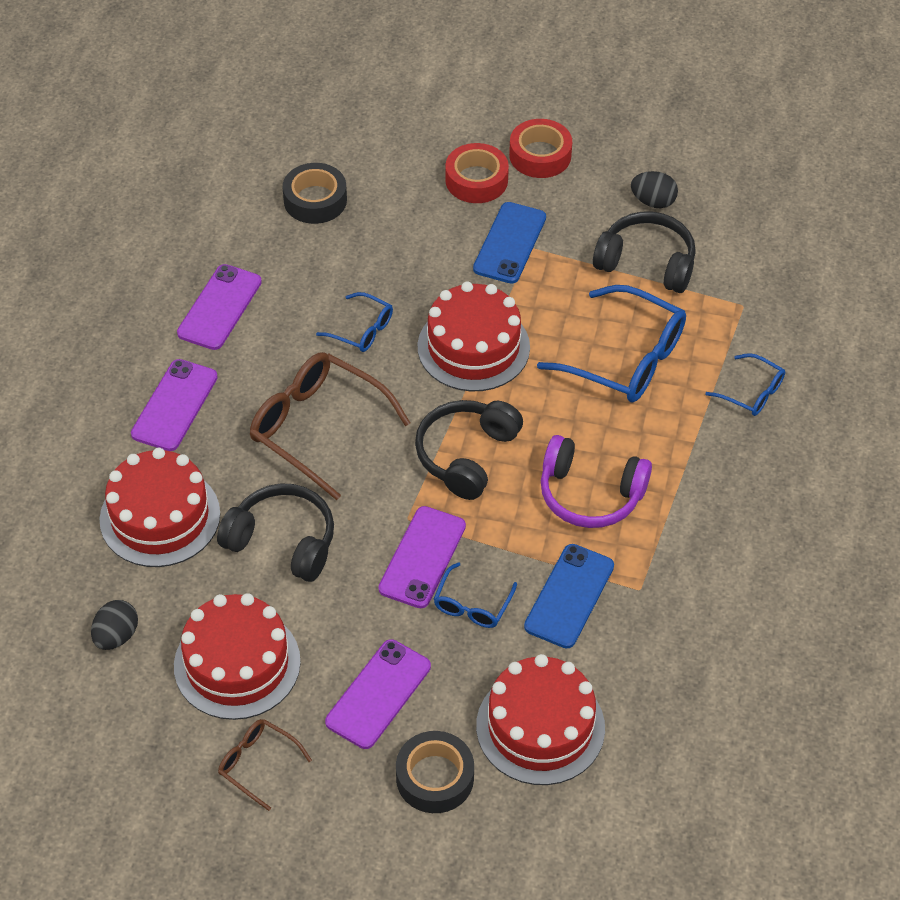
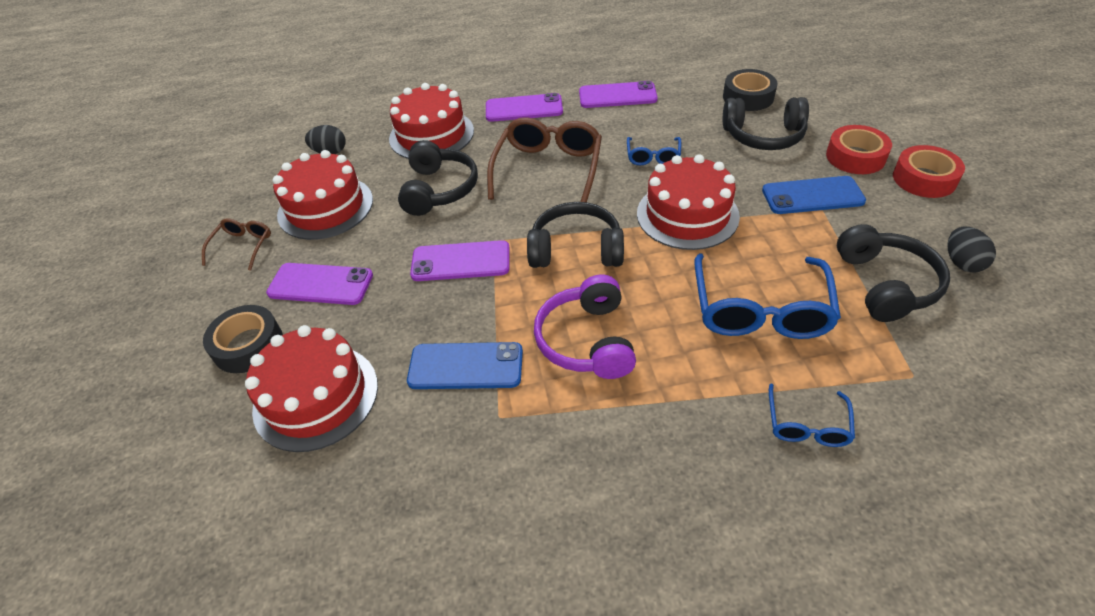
camera: 70 degrees right, 5 degrees down
blue glasses [434,562,517,628] -> none
none -> black headphones [723,97,809,150]

